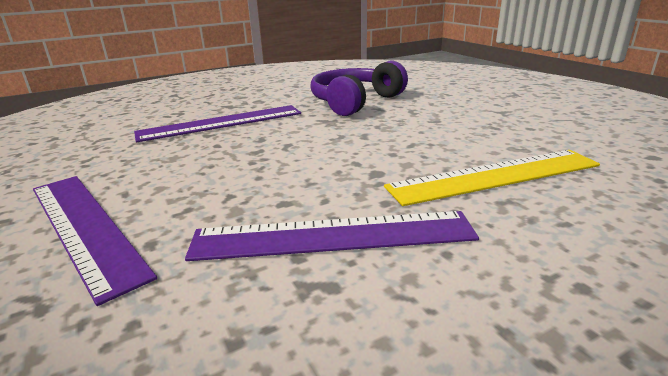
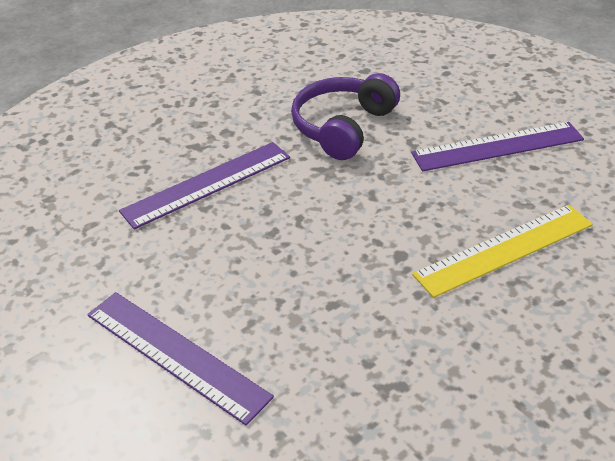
camera: 10 degrees left, 15 degrees up
purple ruler [185,211,479,261] -> purple ruler moved to [411,122,584,171]

